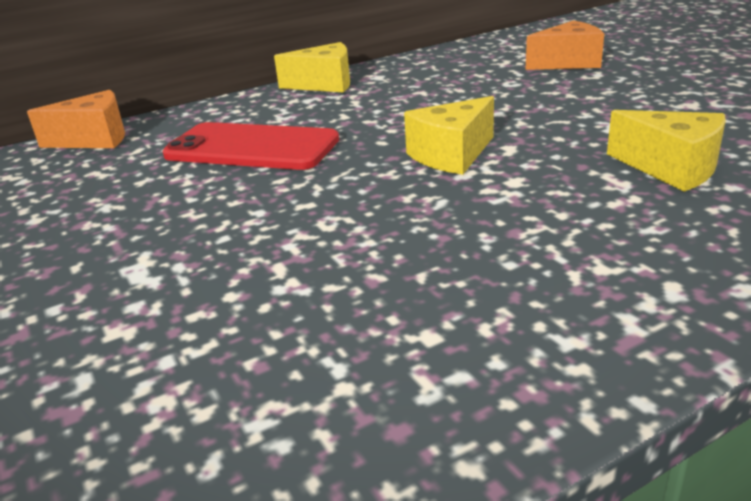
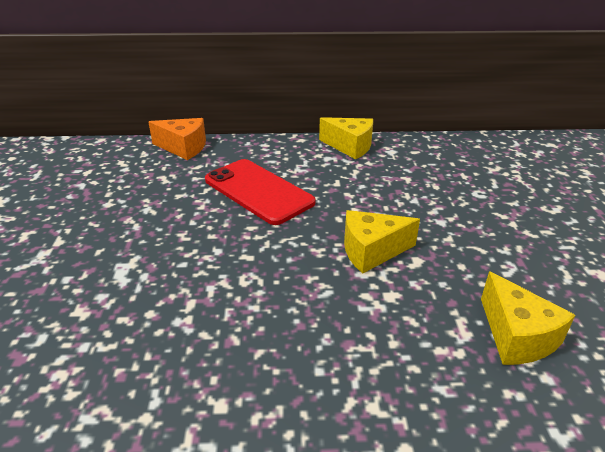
camera: 25 degrees right, 5 degrees up
orange cheese [525,20,604,70] -> none

